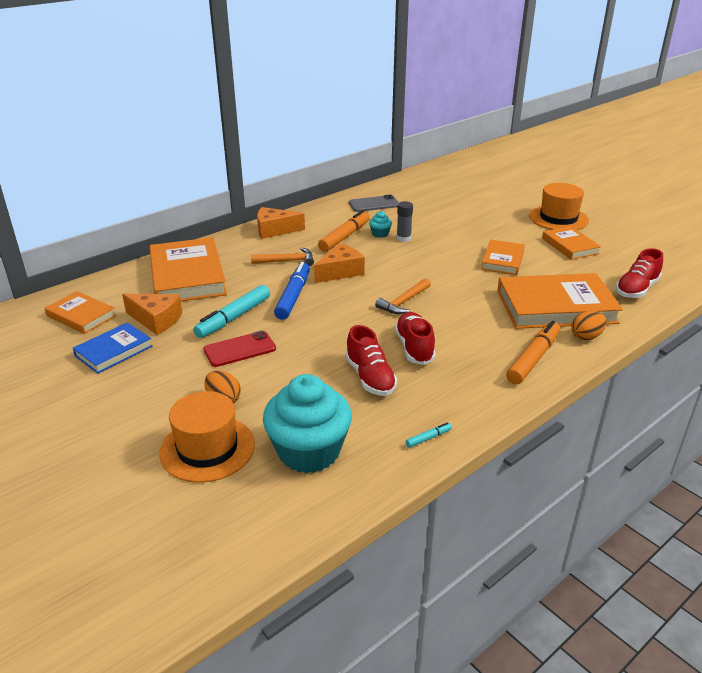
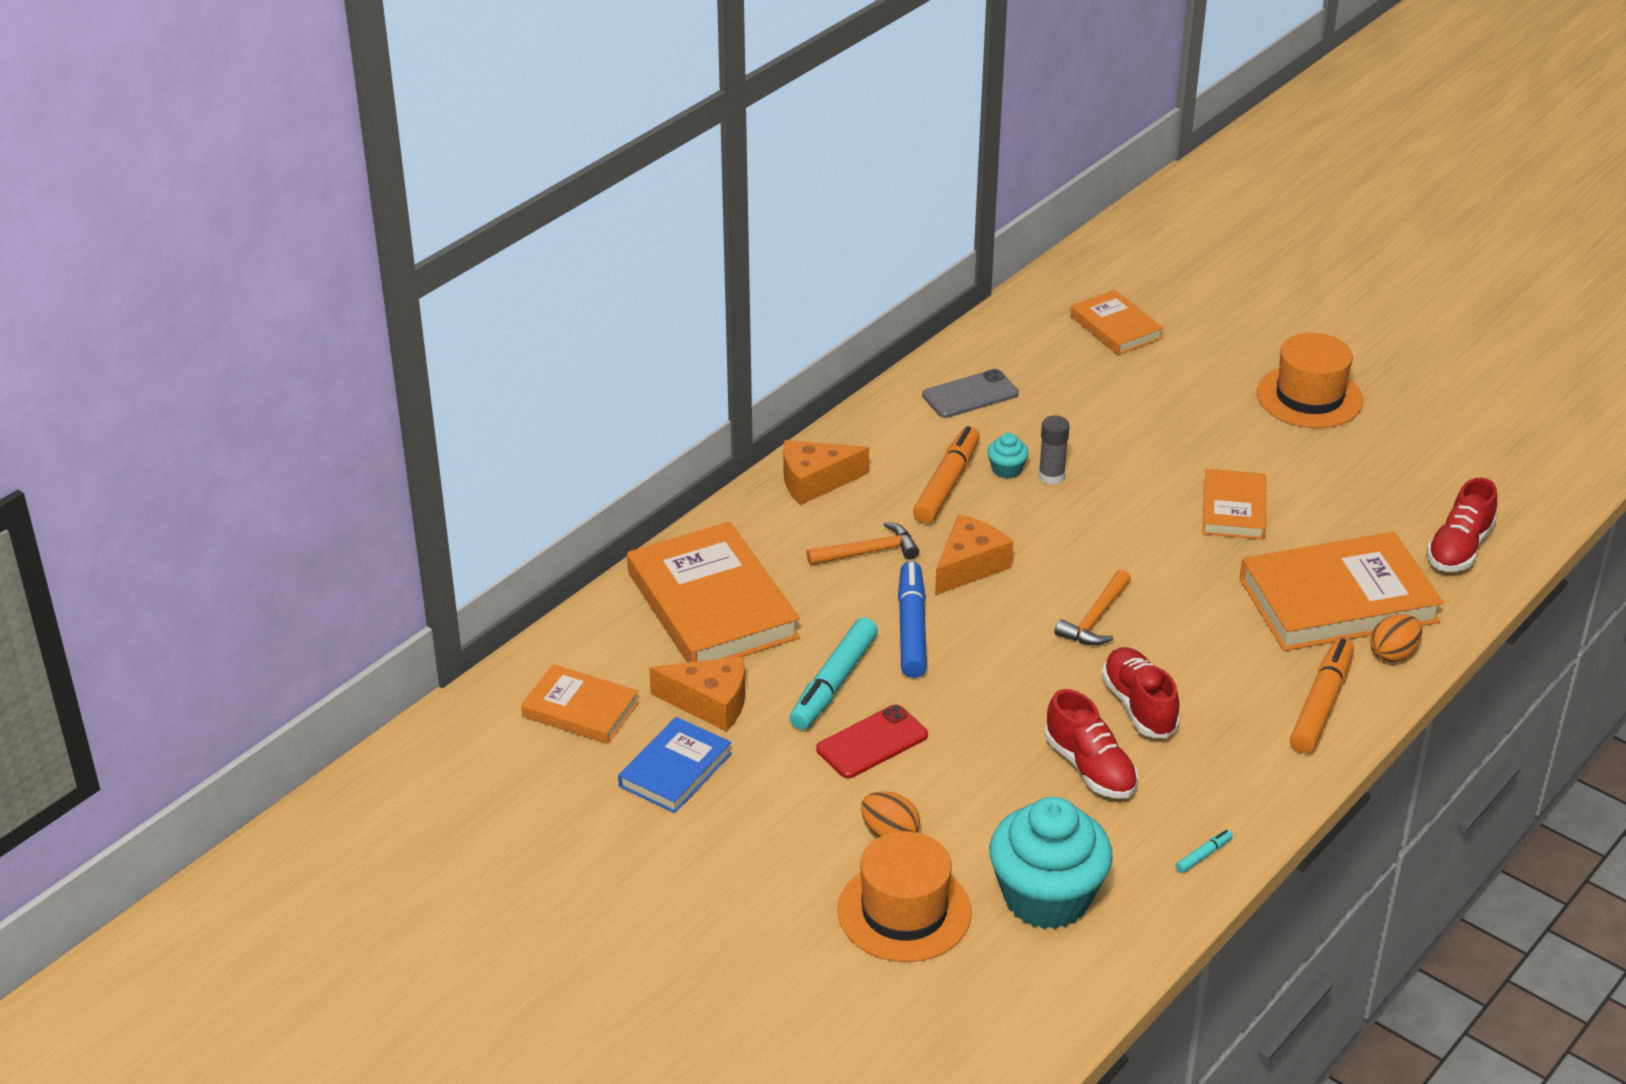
camera: 10 degrees left, 5 degrees up
orange book [542,226,601,260] -> orange book moved to [1070,290,1163,355]

